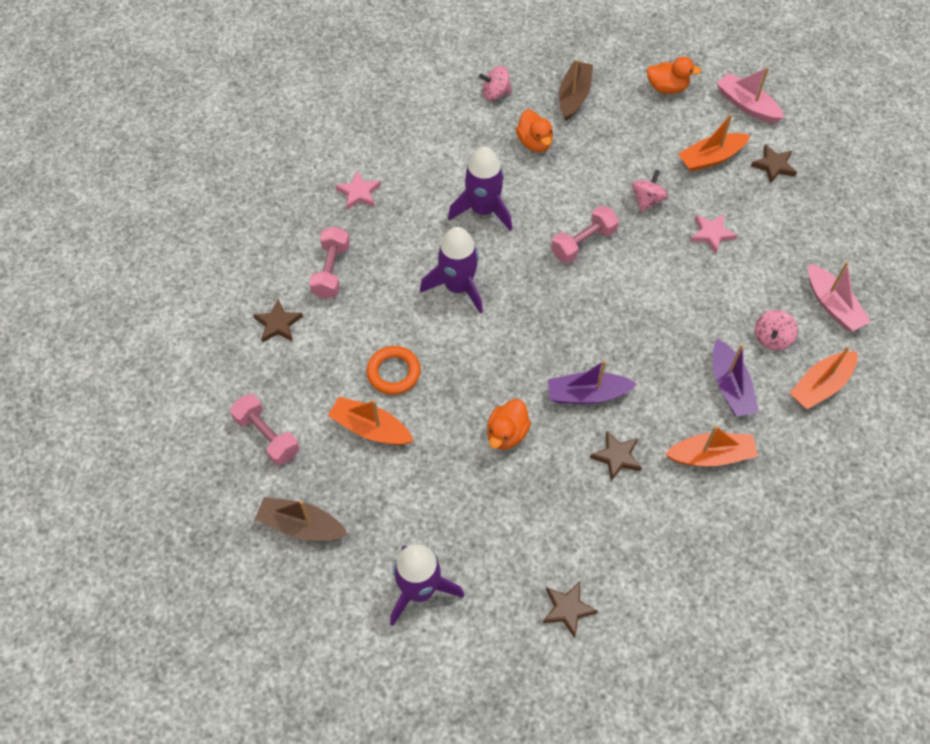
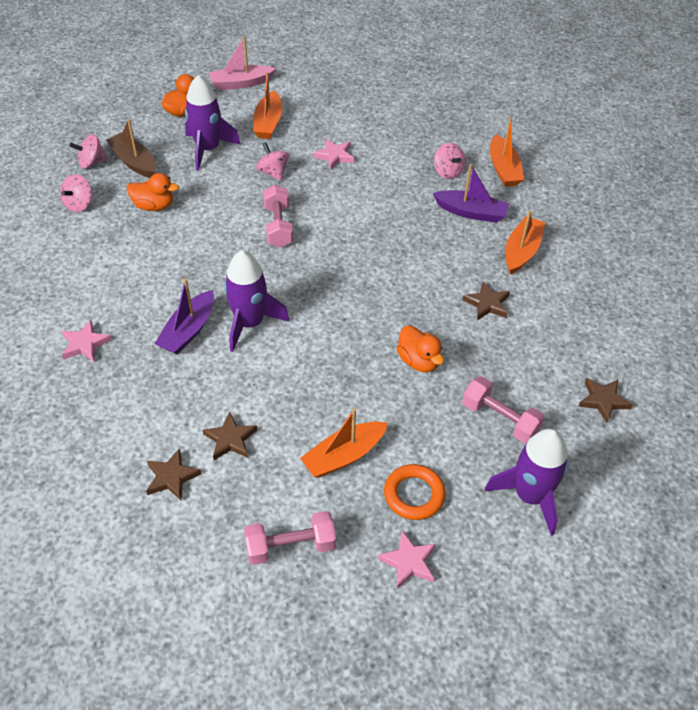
camera: 60 degrees left, 10 degrees down
brown boat [255,497,348,541] -> pink star [378,531,436,589]
pink dumbbell [309,227,350,299] -> pink dumbbell moved to [462,377,545,443]
orange ring [366,346,421,395] -> orange ring moved to [384,464,446,520]
purple rocket [448,147,512,231] -> purple rocket moved to [185,75,241,171]
purple boat [548,360,637,404] -> purple boat moved to [154,278,214,354]
brown star [751,144,797,184] -> brown star moved to [203,412,257,460]
pink boat [808,261,871,331] -> none
none -> pink spinning top [69,134,108,169]

